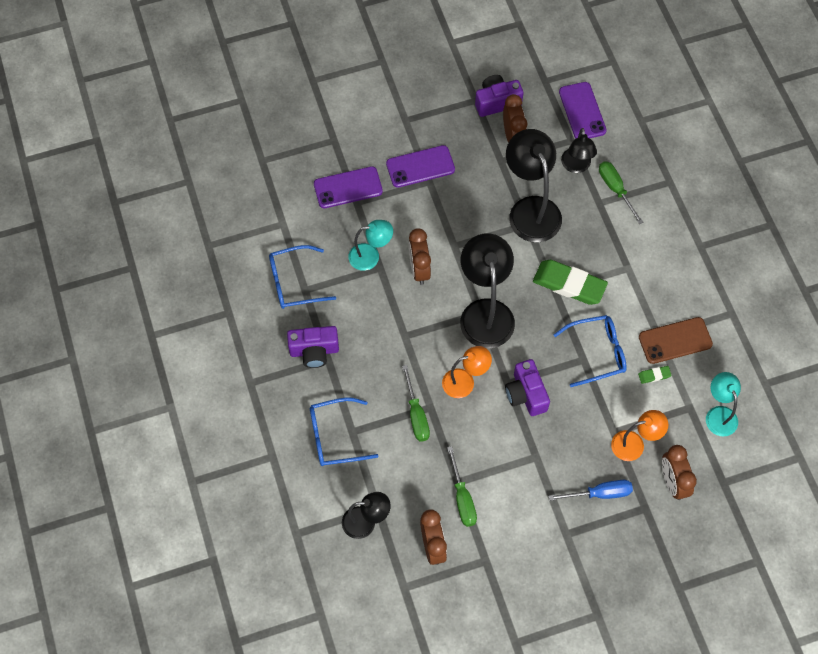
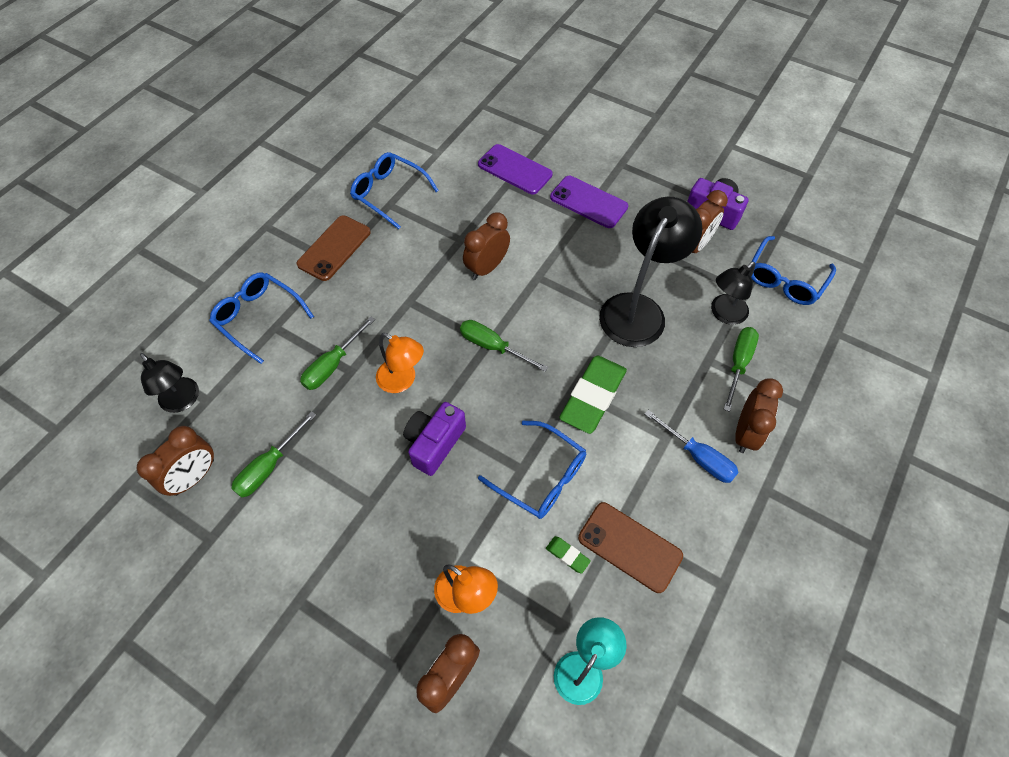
camera: 50 degrees right, 5 degrees down
purple camera [287,326,339,368] -> brown phone [296,215,371,281]
turquoise lamp [348,220,393,271] -> none
black lamp [460,233,515,348] -> green screwdriver [460,320,548,372]
green eraser [533,260,608,305] -> green eraser turned 45 degrees clockwise [559,356,627,434]
blue screwdriver [549,480,633,501] -> blue screwdriver moved to [645,410,739,483]
purple phone [559,82,607,138] -> blue glasses [750,236,836,305]
none -> brown clock [735,378,783,453]

